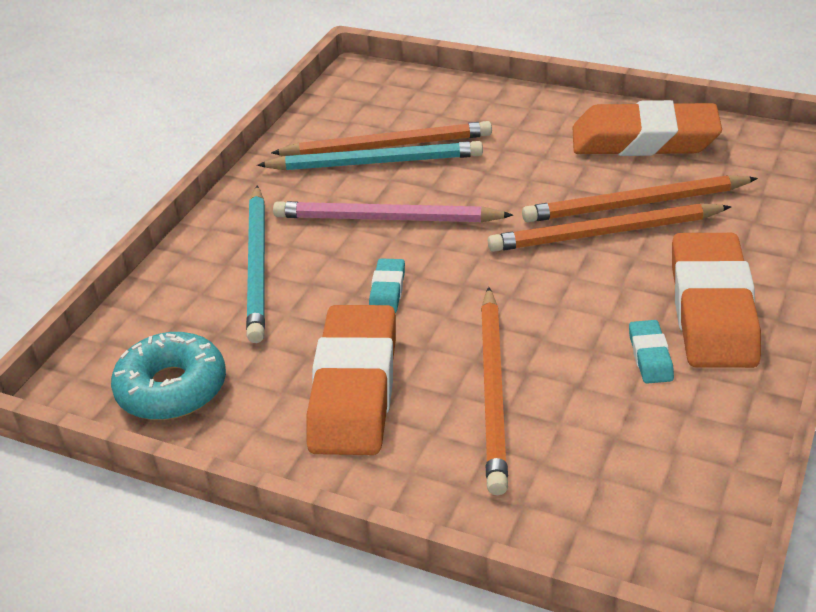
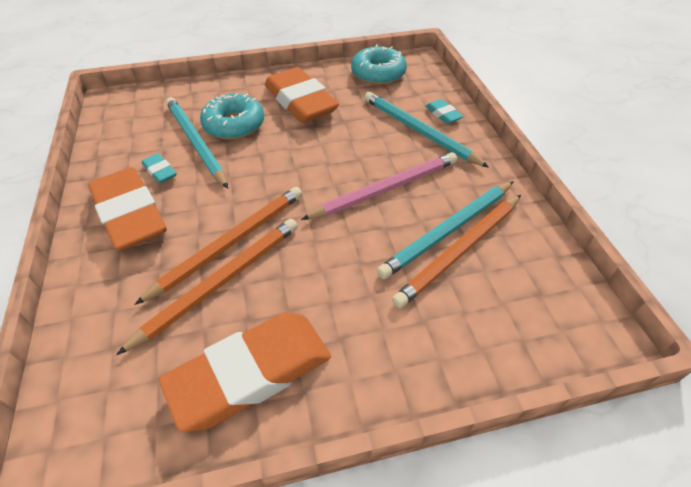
camera: 140 degrees right, 10 degrees up
turquoise eraser [369,259,405,313] -> turquoise eraser moved to [425,99,464,124]
orange pencil [481,287,508,495] -> turquoise donut [200,94,264,140]
none -> turquoise pencil [166,97,228,188]

